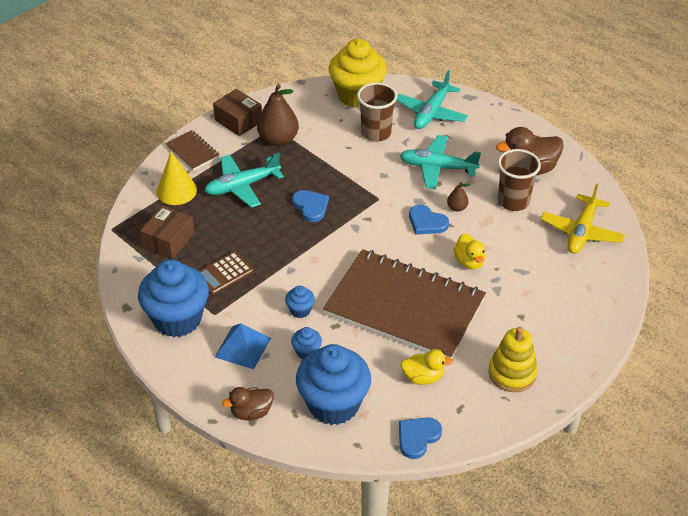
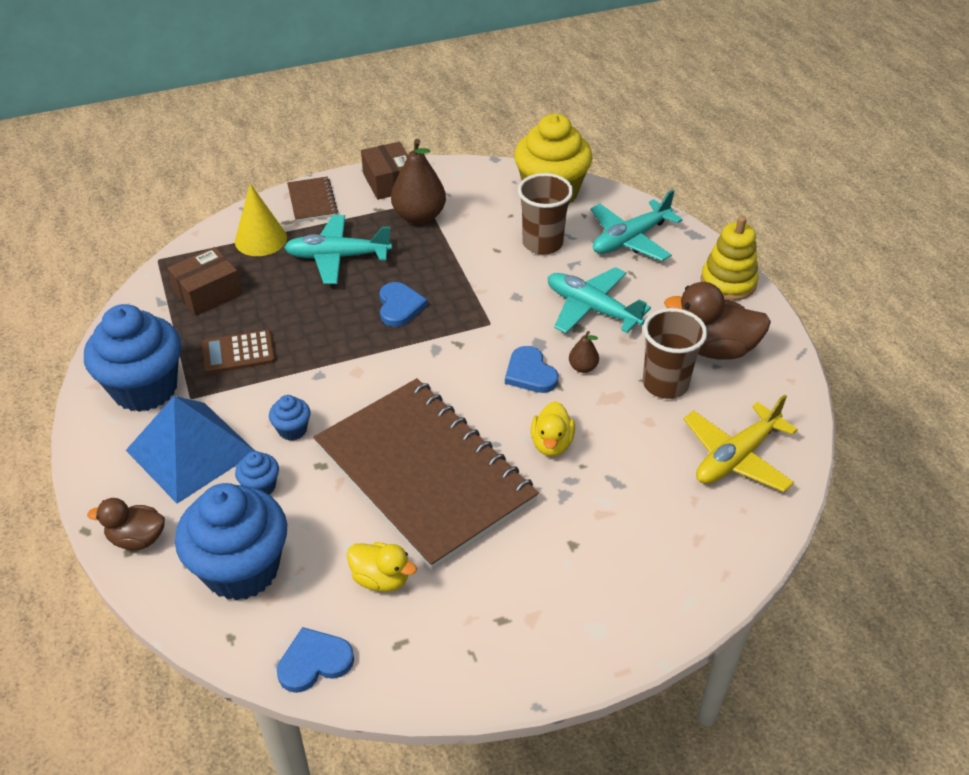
camera: 25 degrees right, 0 degrees up
blue pyramid [215,323,271,369] -> blue pyramid [126,396,255,504], size x1.58
yellow stacking toy [488,327,538,392] -> yellow stacking toy moved to [701,216,759,301]

